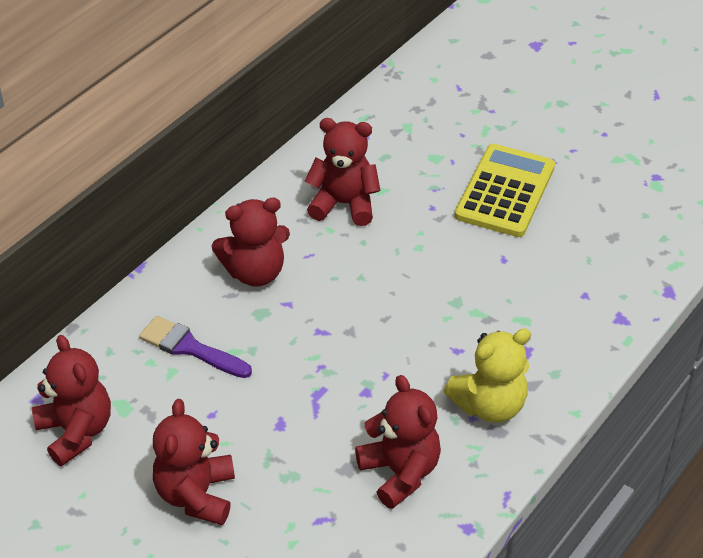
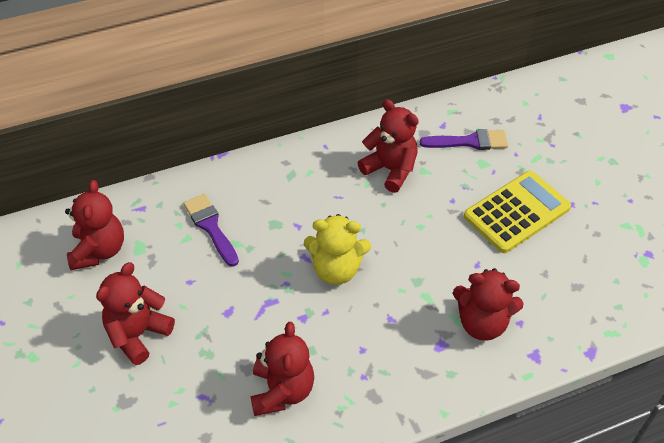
camera: 30 degrees right, 5 degrees up
red teddy bear [212,198,290,287] -> red teddy bear moved to [453,268,524,341]
yellow teddy bear [444,328,531,423] -> yellow teddy bear moved to [304,214,371,285]
none -> purple brush [420,129,508,150]

